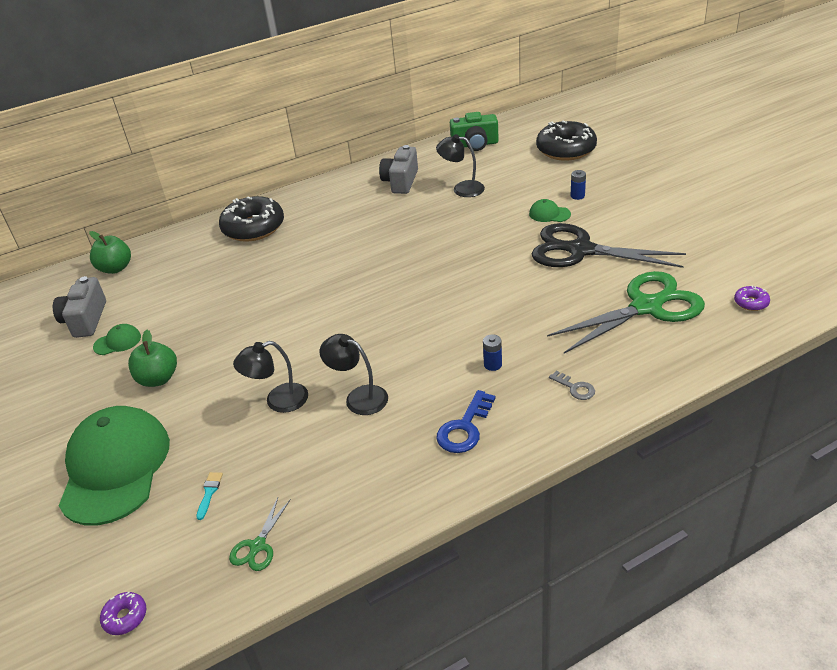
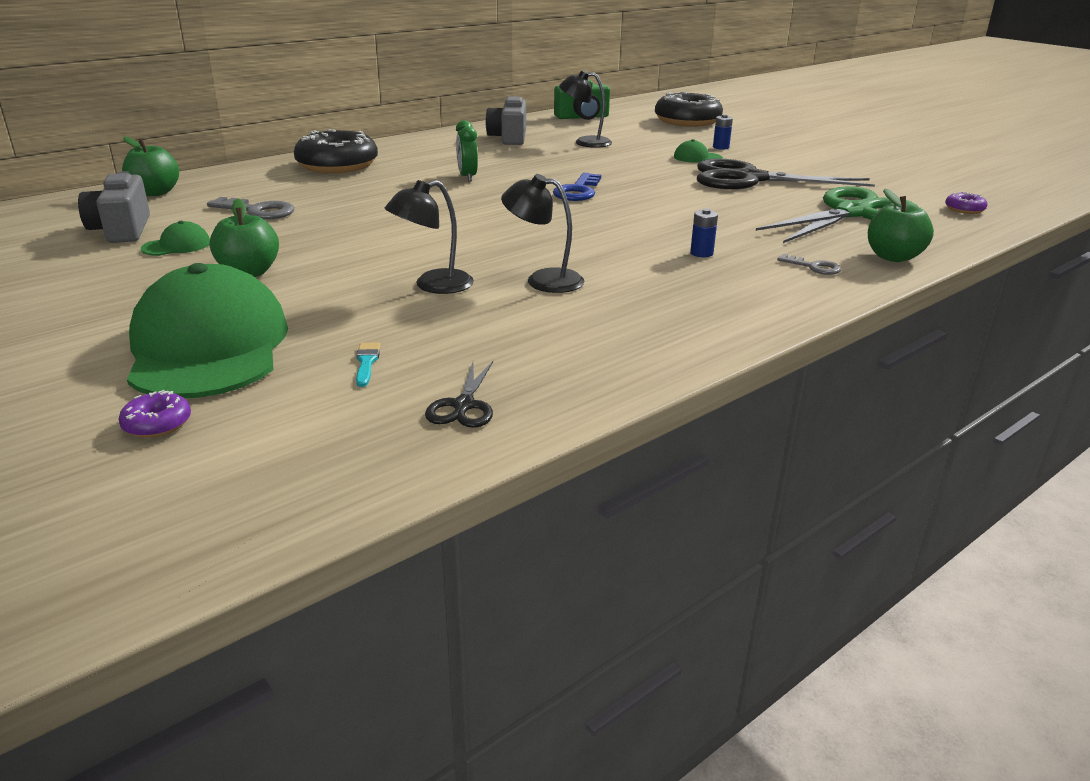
camera: 15 degrees left, 10 degrees down
purple donut [100,592,146,635] -> purple donut moved to [118,390,191,438]
green scissors [229,498,291,571] -> black scissors [425,361,493,428]
blue key [436,390,495,453] -> blue key moved to [553,173,601,201]
none -> grey key [207,197,294,220]
none -> green clock [456,120,478,182]
none -> green apple [868,188,934,262]

